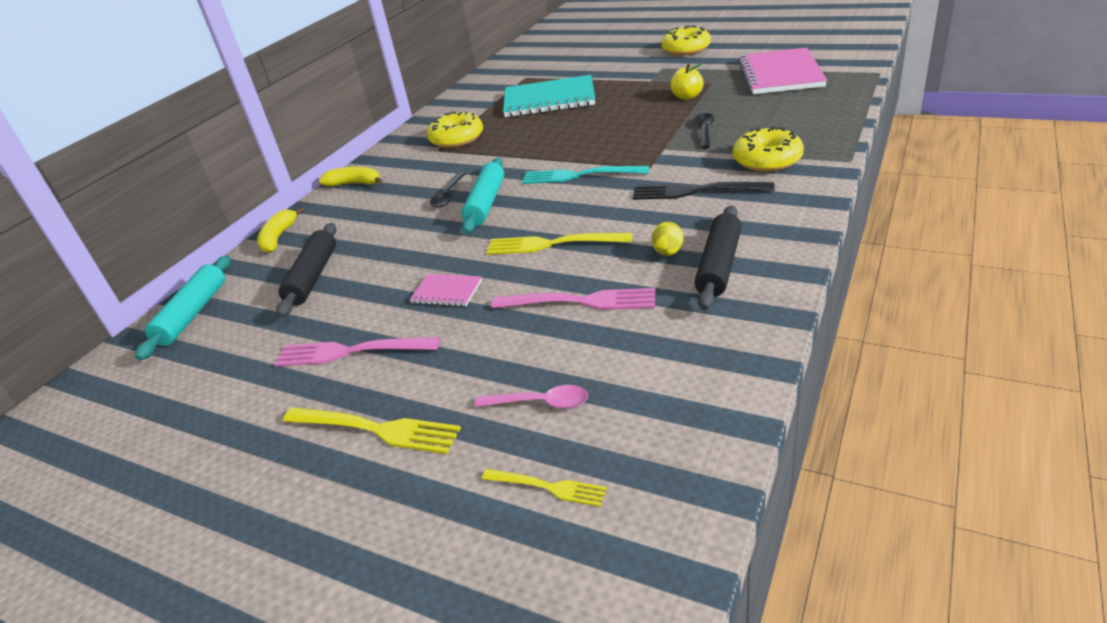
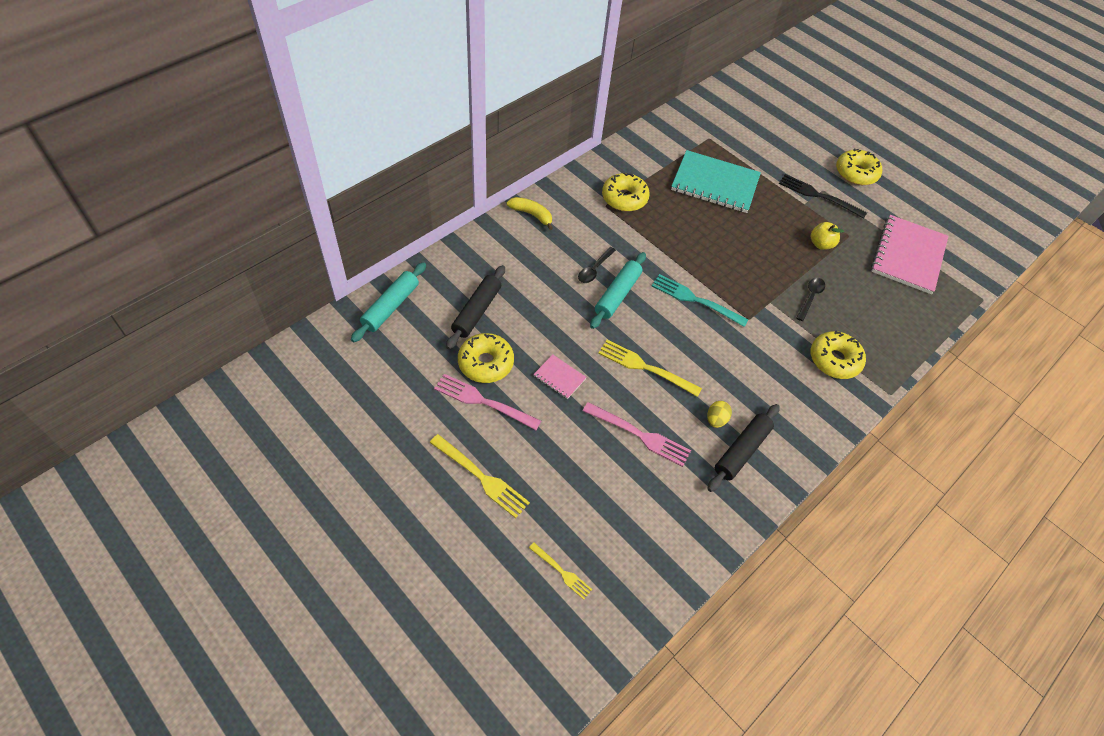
camera: 10 degrees right, 20 degrees up
yellow banana [257,207,304,253] -> none
pink spoon [475,385,588,409] -> none
black fork [633,182,774,200] -> black fork moved to [779,174,867,219]
none -> yellow donut [458,333,514,383]

